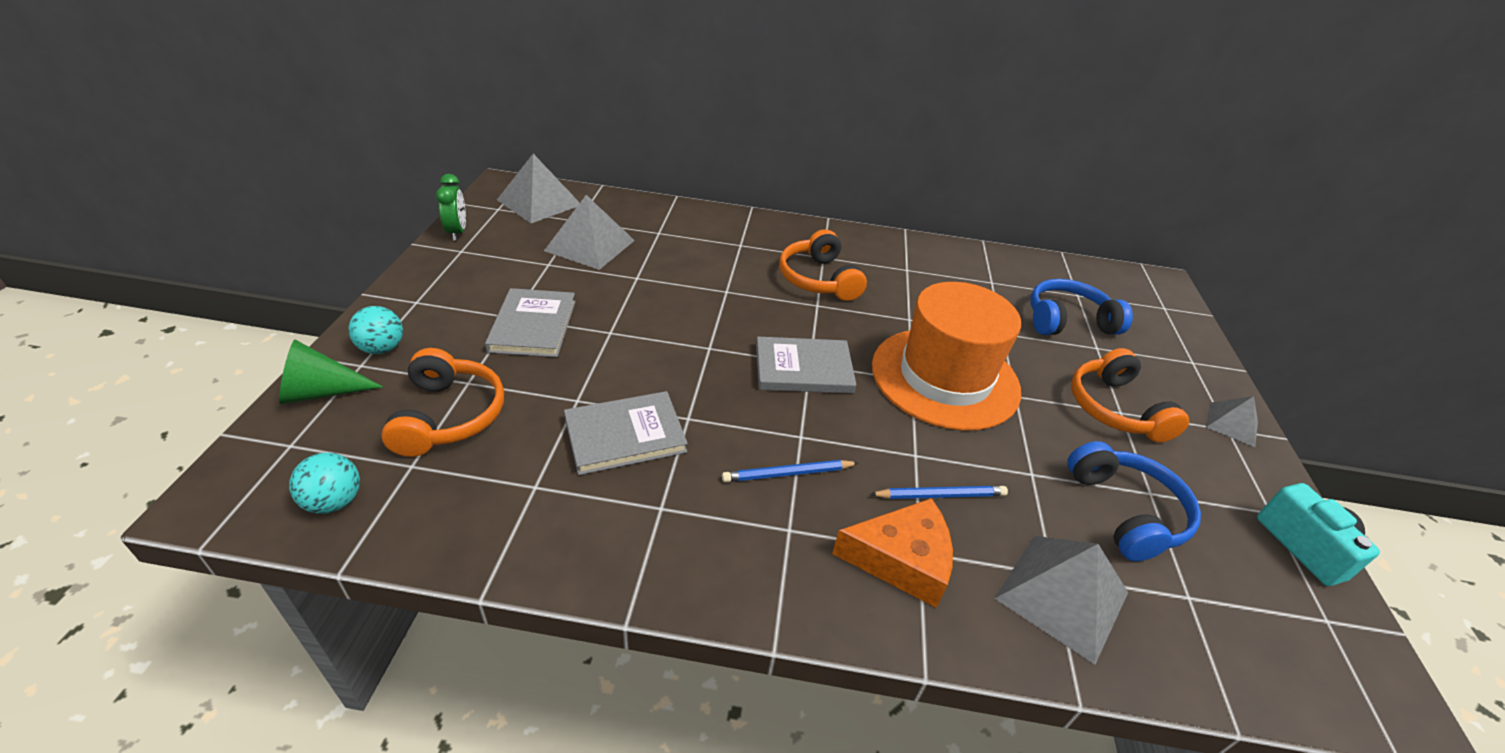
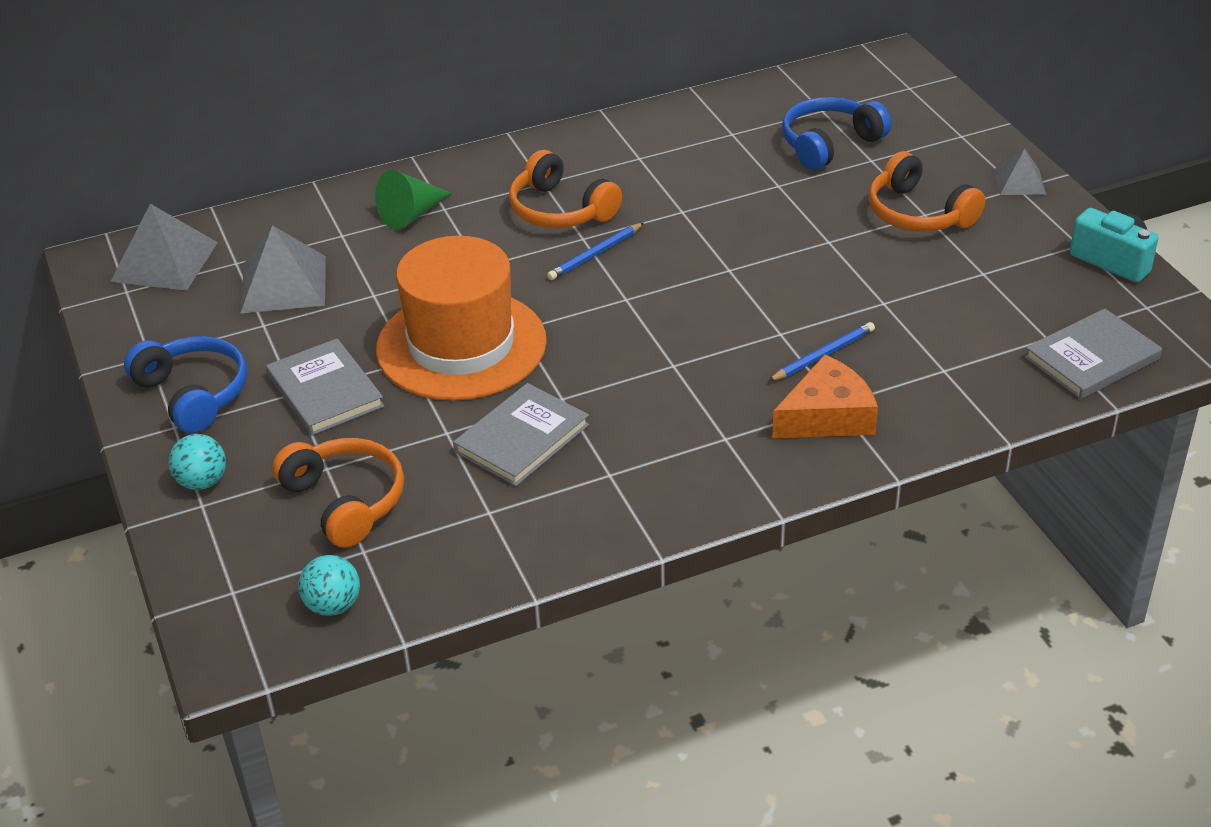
camera: 25 degrees left, 0 degrees up
green cone [279,340,383,405] -> green cone moved to [375,170,452,230]
green clock [436,174,466,241] -> none
blue pencil [722,460,858,482] -> blue pencil moved to [547,223,644,280]
grey book [756,337,856,394] -> grey book moved to [1024,308,1162,399]
orange hat [872,282,1021,431] -> orange hat moved to [376,236,547,401]
grey pyramid [994,536,1128,665] -> none
blue headphones [1067,441,1201,561] -> blue headphones moved to [124,336,248,433]

